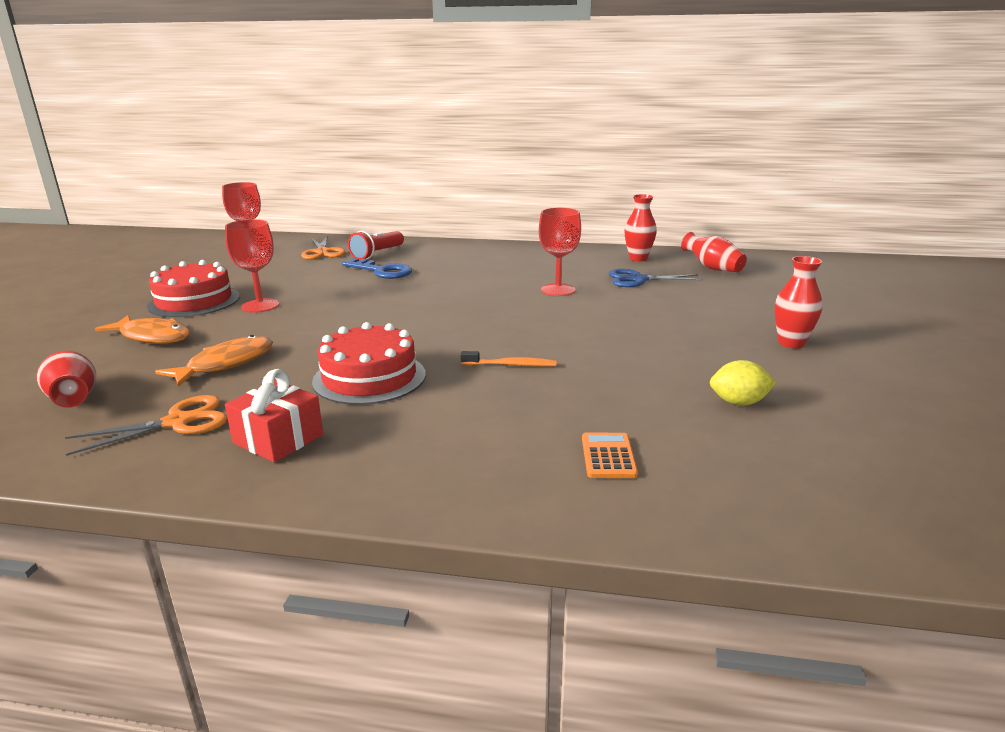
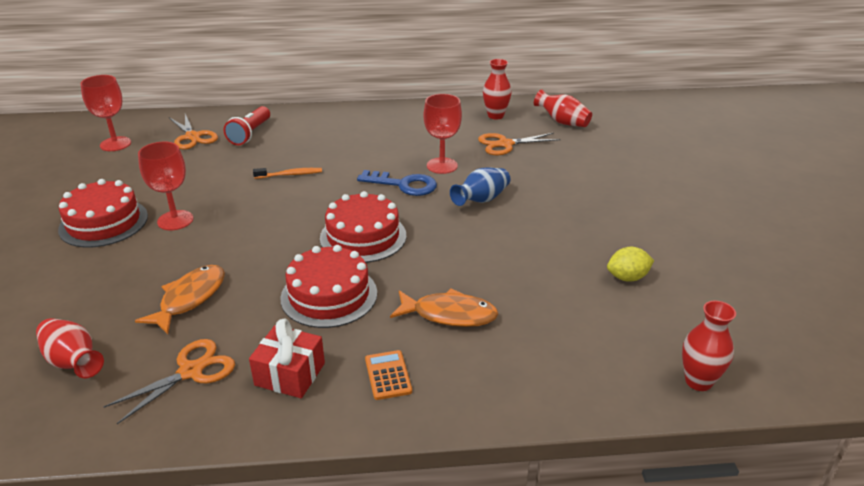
camera: 15 degrees left, 10 degrees up
orange fish [95,315,190,344] -> orange fish moved to [390,288,498,327]
blue key [342,258,412,279] -> blue key moved to [357,170,437,196]
orange toothbrush [460,351,556,367] -> orange toothbrush moved to [253,168,322,179]
orange calculator [582,433,638,478] -> orange calculator moved to [365,350,412,400]
blue scissors [609,269,703,287] -> orange scissors [478,133,560,155]
red vase [775,256,823,348] -> red vase moved to [682,300,736,391]
none -> red cake [320,191,406,263]
none -> blue vase [450,168,510,206]

